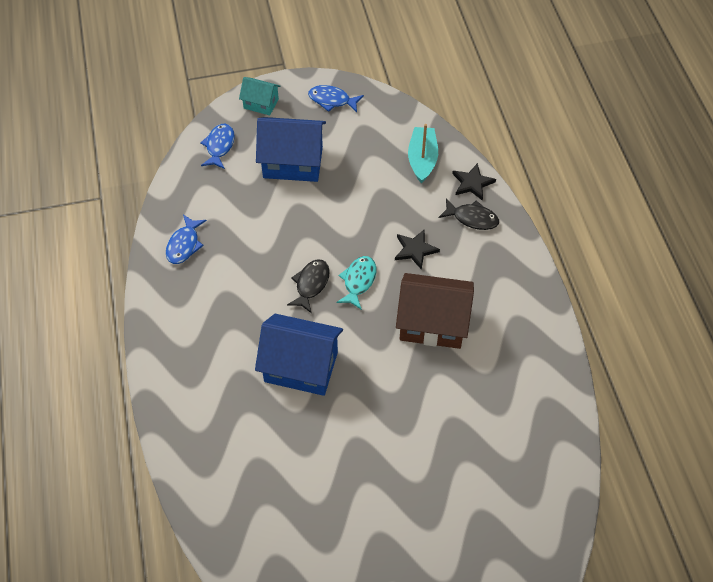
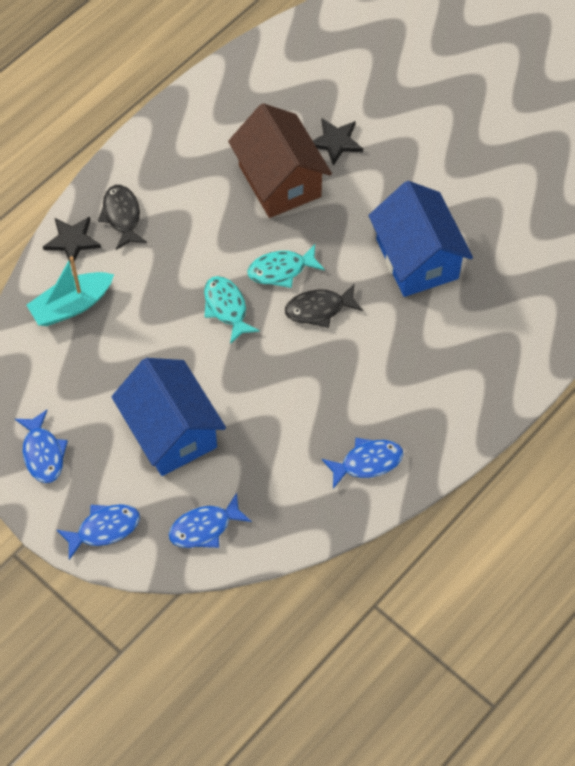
camera: 125 degrees left, 5 degrees up
turquoise house [239,77,281,116] -> blue fish [57,504,140,560]
black star [395,229,440,270] -> black star moved to [313,118,363,166]
none -> turquoise fish [204,276,260,344]

